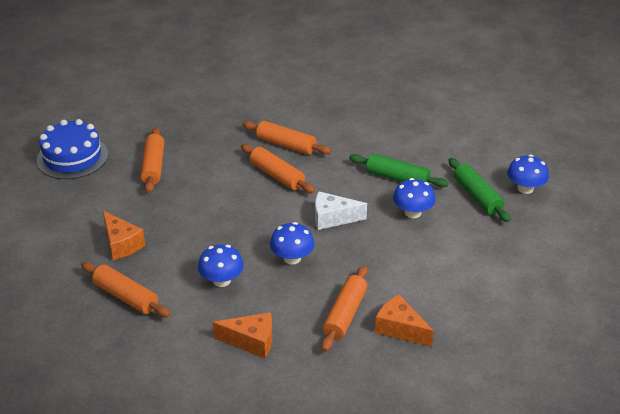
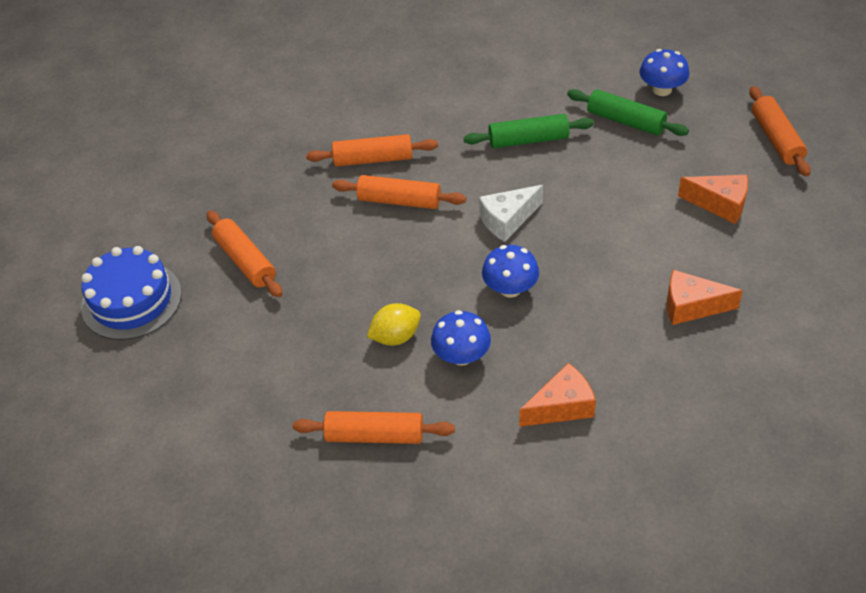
camera: 30 degrees left, 10 degrees up
orange cheese [103,211,145,260] -> orange cheese moved to [678,175,748,224]
orange rolling pin [321,265,368,352] -> orange rolling pin moved to [749,86,811,177]
blue mushroom [393,178,435,218] -> none
none -> yellow lemon [367,303,421,346]

